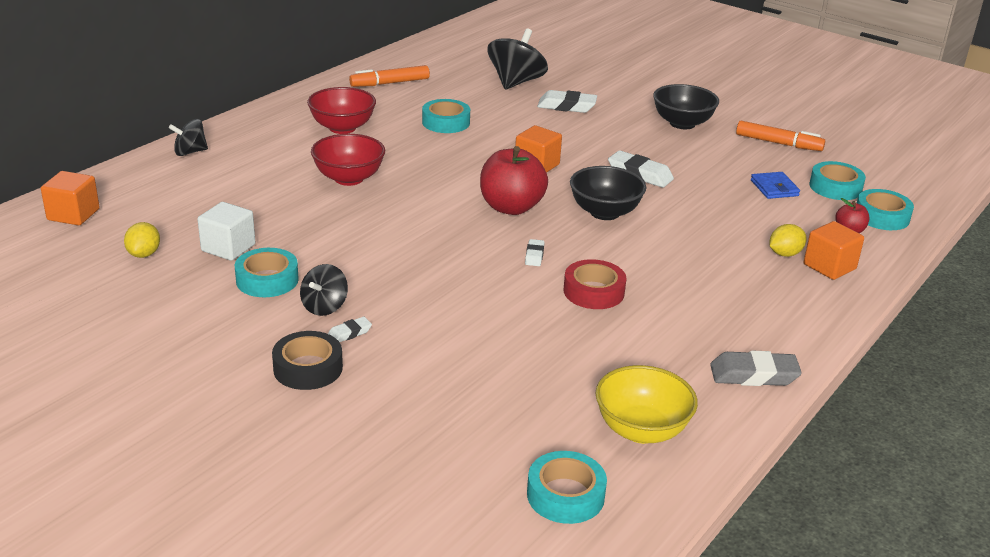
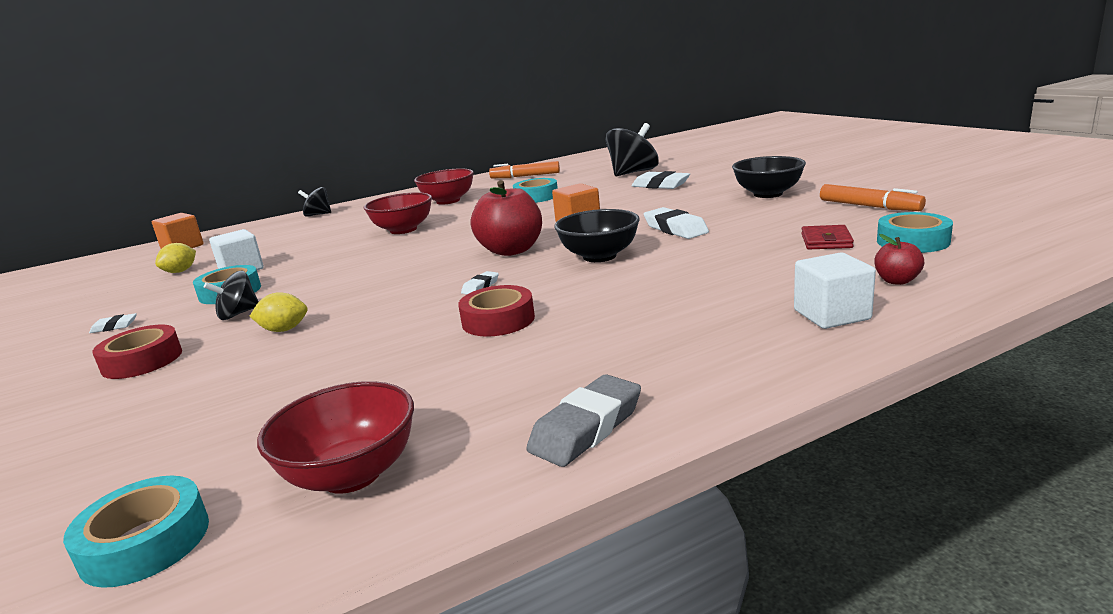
camera: 30 degrees right, 10 degrees down
black tape [272,331,343,390] -> red tape [92,325,182,379]
white eraser [328,317,372,342] -> white eraser moved to [89,313,137,333]
yellow bowl [596,365,698,444] -> red bowl [257,381,414,494]
grey eraser [710,351,802,386] -> grey eraser turned 75 degrees counterclockwise [526,374,641,467]
blue wallet [751,172,800,199] -> red wallet [801,225,854,249]
yellow lemon [770,224,806,257] -> yellow lemon moved to [250,292,308,332]
orange cube [804,221,864,280] -> white cube [794,252,876,329]
turquoise tape [857,189,914,230] -> none

